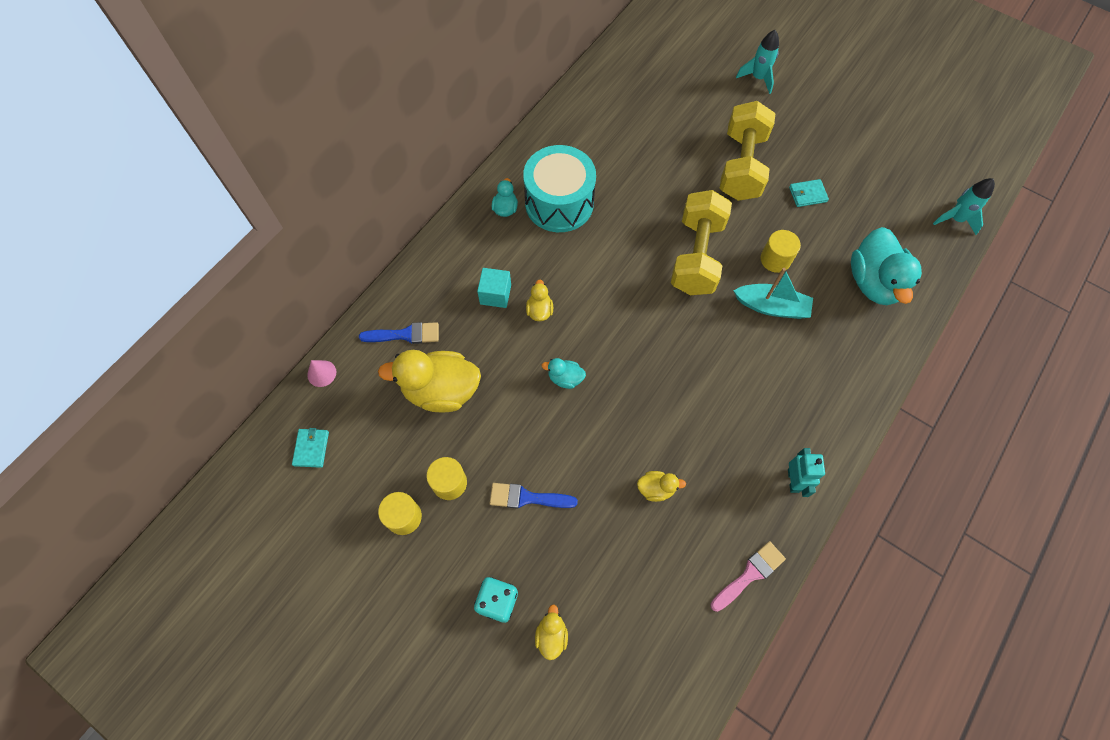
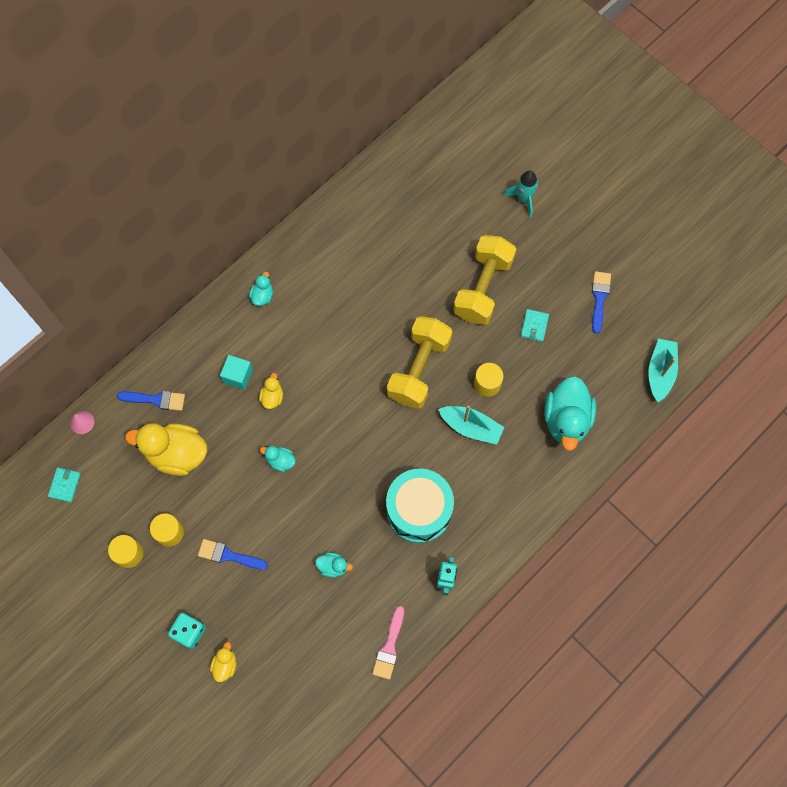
camera: 10 degrees right, 5 degrees up
turquoise drum [523,145,596,232] -> turquoise drum moved to [386,469,454,543]
yellow duck [637,471,686,502] -> turquoise duck [315,552,353,578]
pink brush [710,541,786,612] -> pink brush turned 135 degrees clockwise [372,606,404,680]
turquoise wallet [789,179,829,207] -> turquoise wallet turned 75 degrees counterclockwise [521,309,549,342]
turquoise rocket [933,178,995,235] -> turquoise boat [648,338,678,402]
none -> blue brush [592,271,611,334]

